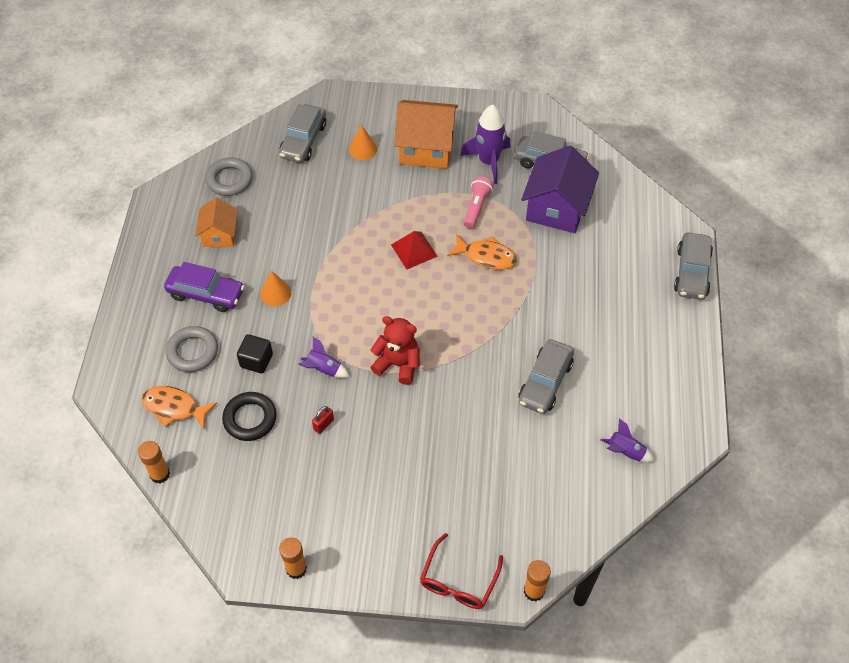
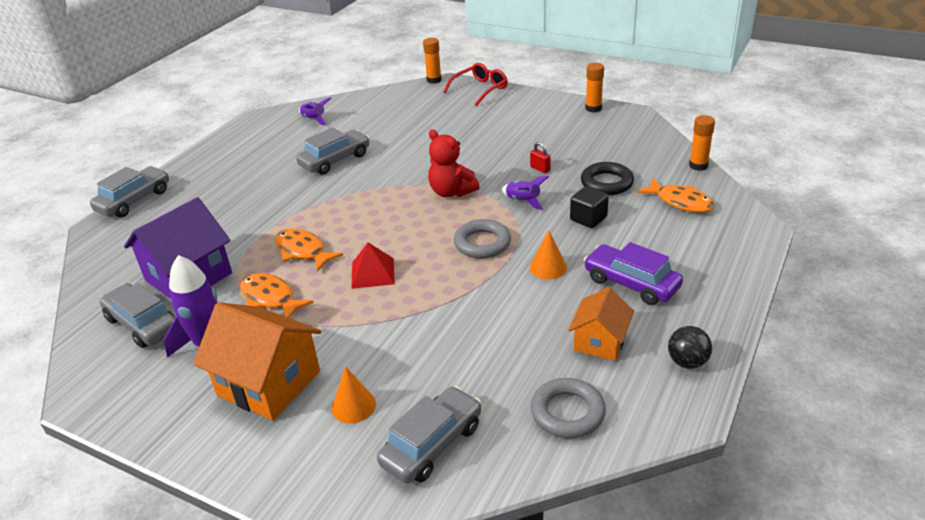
camera: 155 degrees left, 20 degrees down
grey ring [166,326,218,372] -> grey ring moved to [454,219,511,259]
red padlock [312,406,334,434] -> red padlock turned 75 degrees clockwise [530,142,551,173]
pink flashlight [464,176,494,229] -> orange fish [240,273,314,318]
none -> black ball [668,326,712,369]

